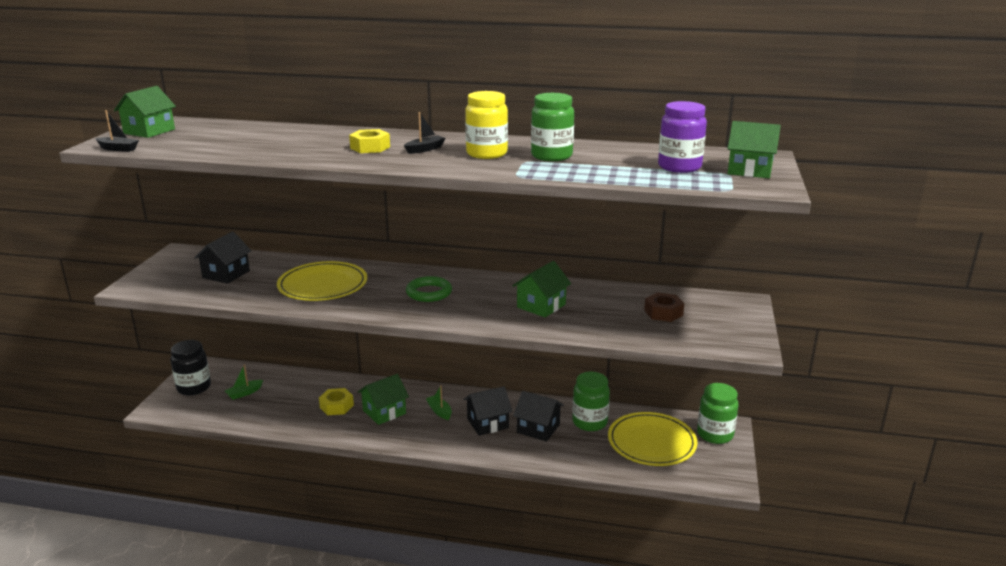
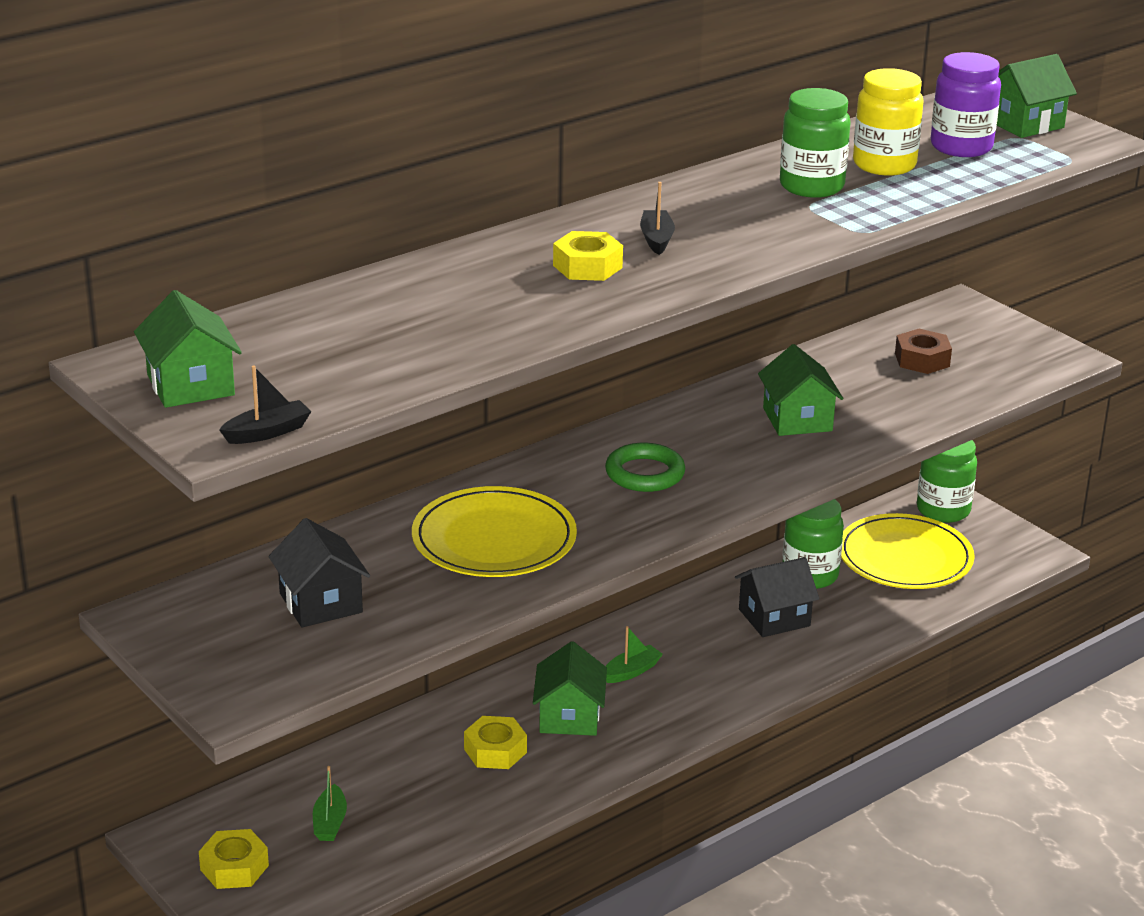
camera: 50 degrees left, 5 degrees up
black jar [171,340,211,395] -> yellow nut [199,829,269,889]
green boat [426,385,452,420] -> green boat turned 135 degrees clockwise [606,626,663,683]
black house [464,386,513,436] -> none
yellow jar [465,91,508,159] -> yellow jar moved to [853,68,924,176]

